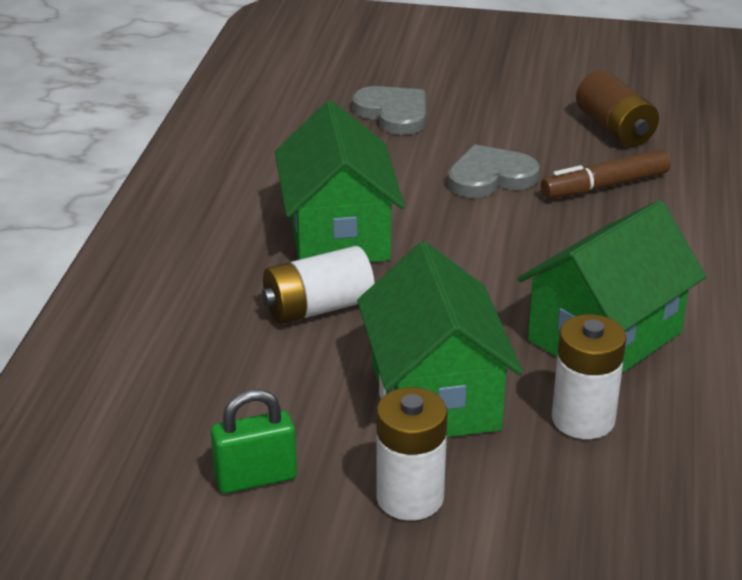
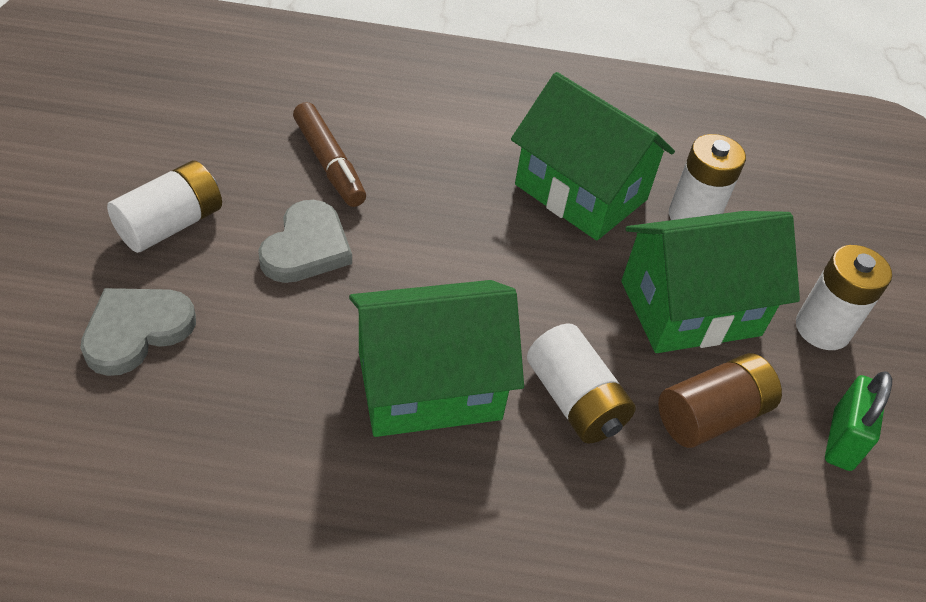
camera: 100 degrees left, 15 degrees up
green padlock [211,389,297,493] -> green padlock turned 45 degrees clockwise [825,371,892,471]
grey heart [448,144,540,198] -> grey heart turned 135 degrees counterclockwise [258,200,352,283]
brown battery [576,70,659,147] -> brown battery moved to [658,353,782,448]
none -> white battery [107,161,222,253]

